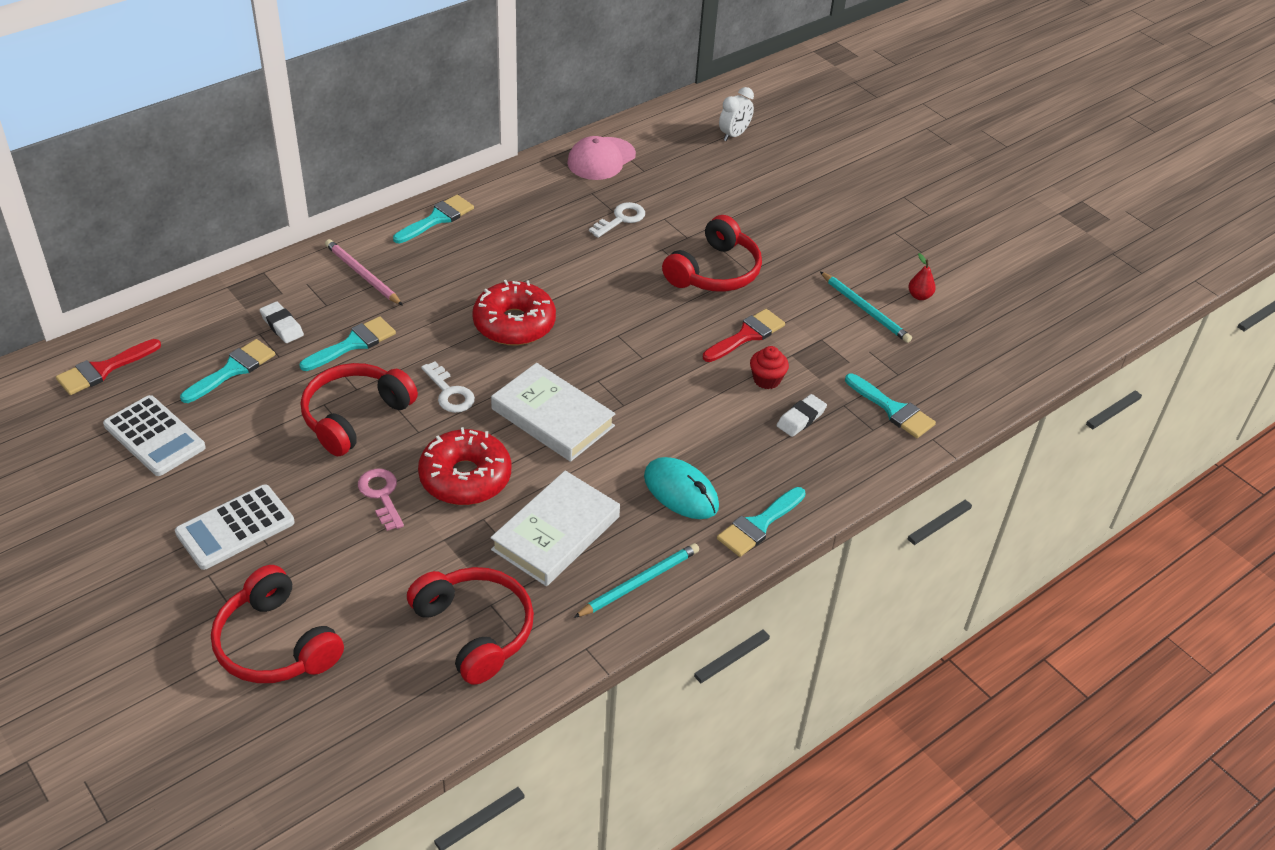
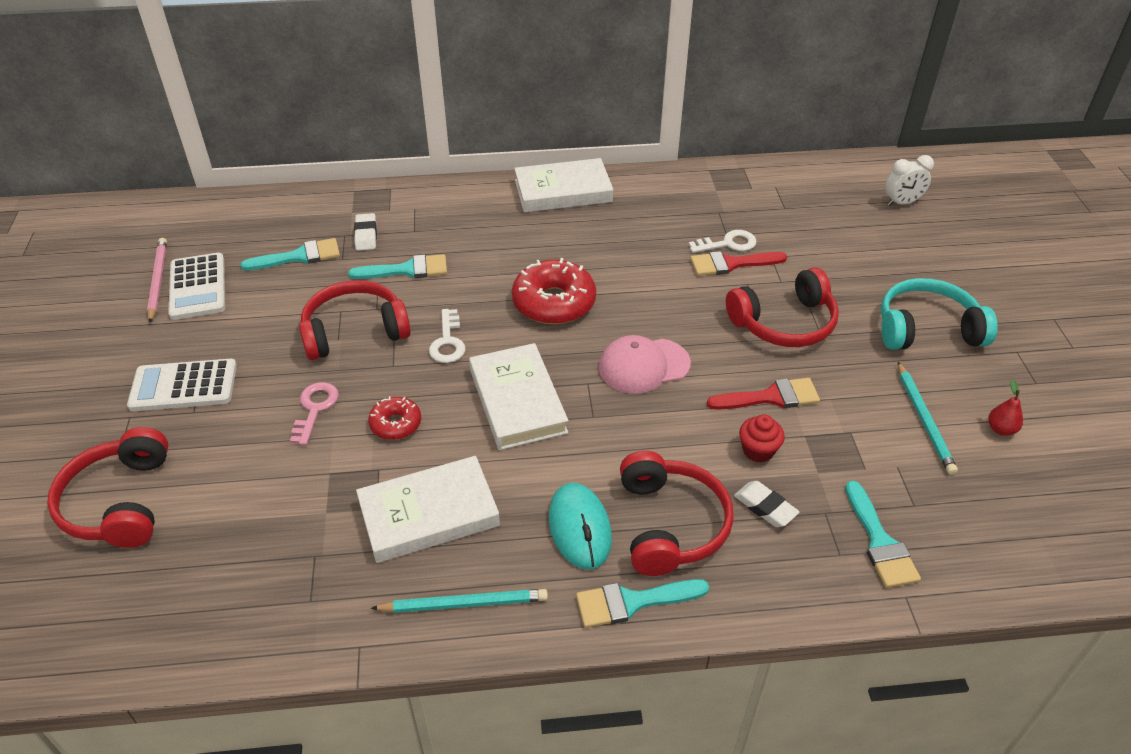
camera: 35 degrees right, 0 degrees up
red brush [56,339,161,395] -> red brush moved to [690,251,787,276]
pink pencil [325,239,403,306] -> pink pencil moved to [147,238,167,323]
turquoise brush [393,195,474,243] -> white book [514,158,613,212]
red headphones [407,567,534,685] -> red headphones moved to [620,451,734,576]
red donut [418,427,511,505] -> red donut [368,396,421,440], size x0.55
pink cap [567,136,636,180] -> pink cap moved to [599,335,691,394]
white eraser [777,394,827,437] -> white eraser turned 60 degrees clockwise [734,481,800,527]
none -> turquoise headphones [881,278,998,350]

